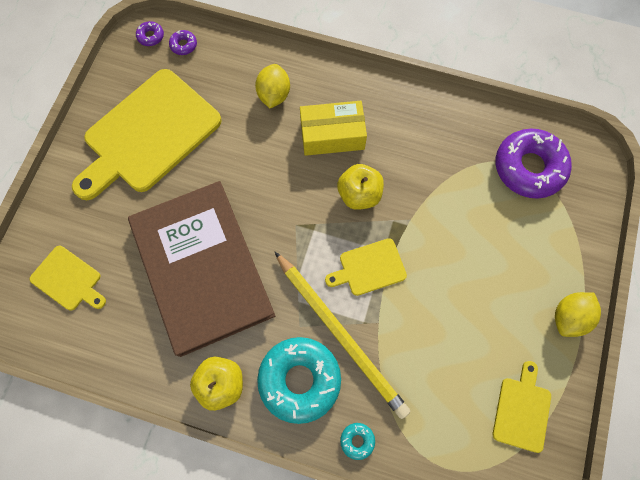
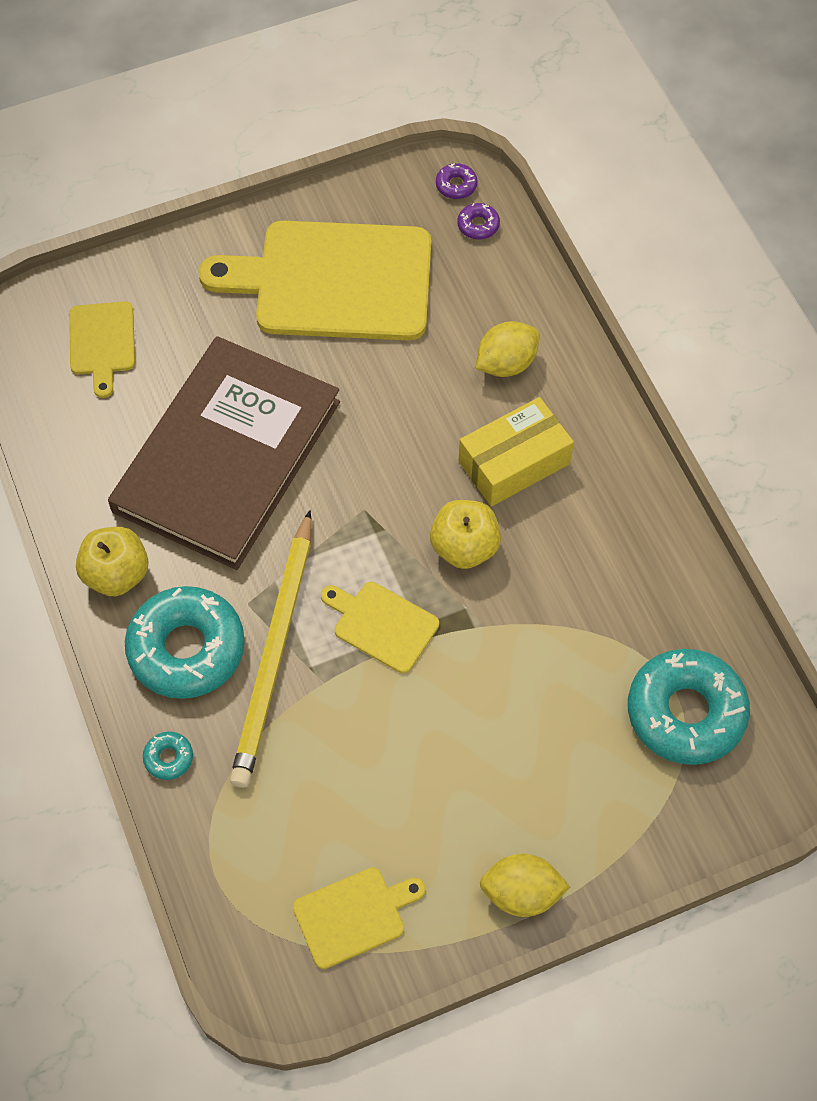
camera: 50 degrees right, 10 degrees down
yellow box [300,101,367,156] -> yellow box turned 75 degrees counterclockwise [459,397,574,506]
purple donut [496,129,572,199] -> turquoise donut [628,649,750,765]

